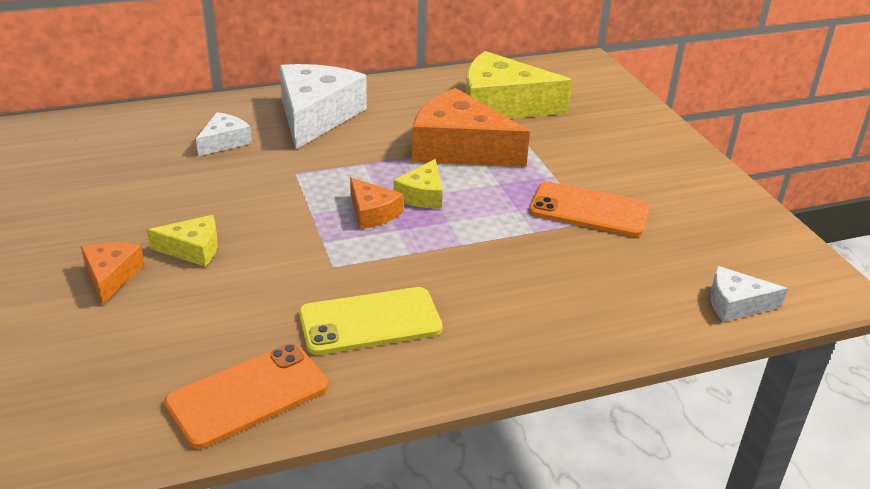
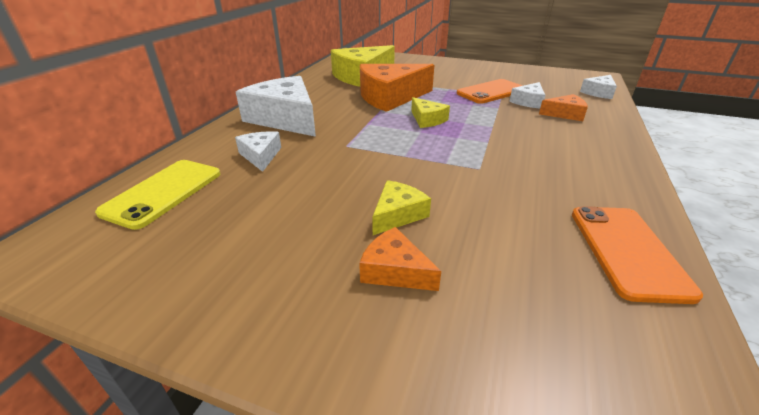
camera: 50 degrees left, 0 degrees up
yellow phone [299,287,443,355] -> yellow phone moved to [95,160,220,230]
orange cheese [350,178,403,229] -> orange cheese moved to [539,94,588,121]
none -> white cheese [509,82,545,109]

